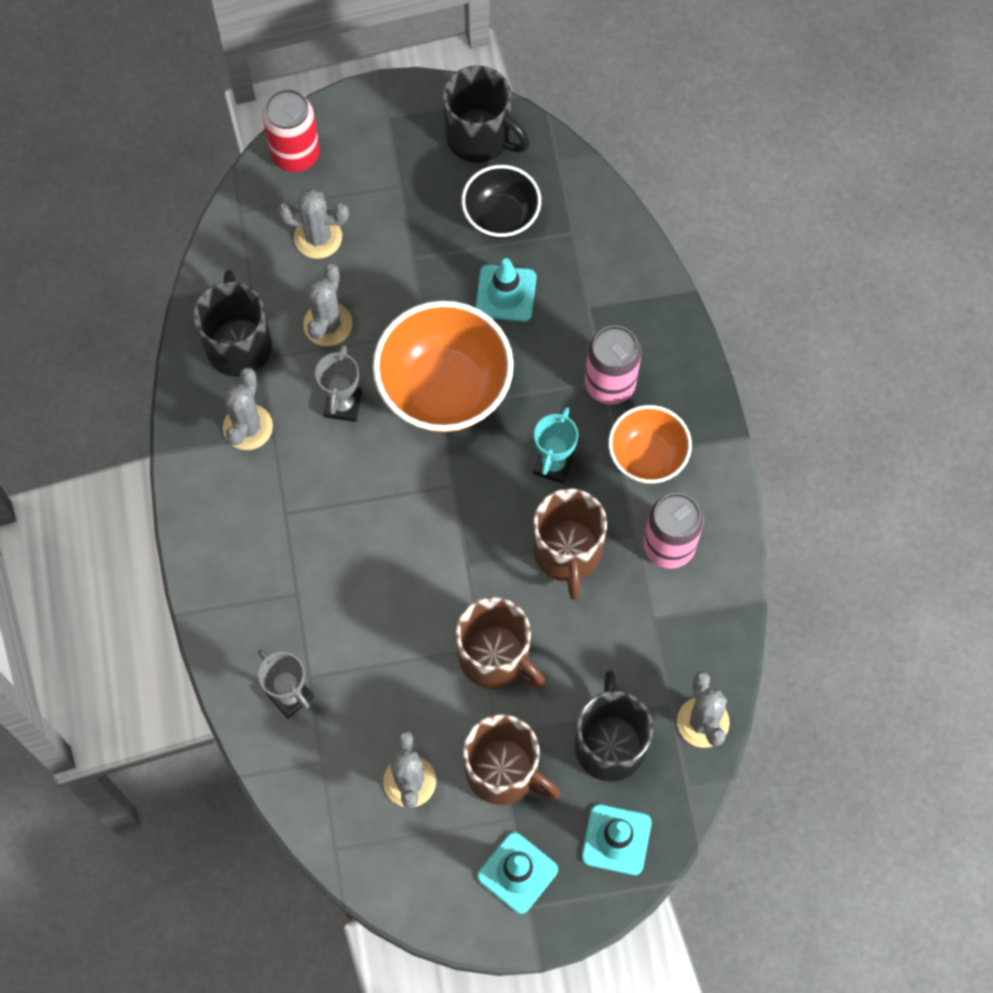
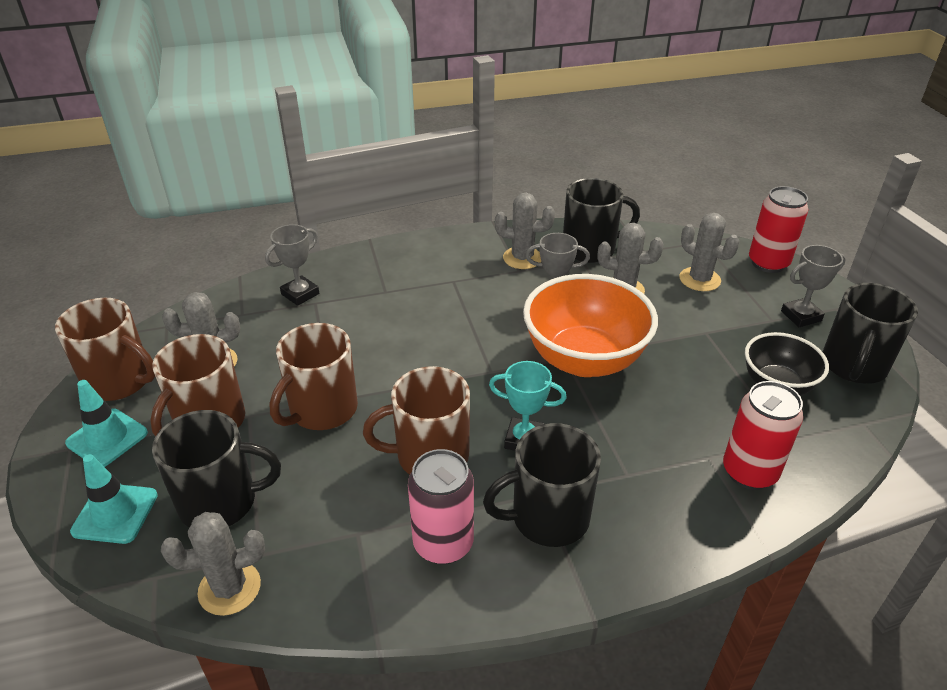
camera: 85 degrees right, 30 degrees down
grey cactus [278,188,349,259] -> grey cactus turned 45 degrees counterclockwise [680,213,739,291]
turquoise traffic cone [475,258,536,322] -> none
pink can [585,325,641,405] -> none
orange bowl [608,405,692,484] -> black mug [483,423,601,547]
none -> brown mug [55,298,155,401]
none -> red can [723,381,803,490]
none -> grey trophy [781,245,846,327]

